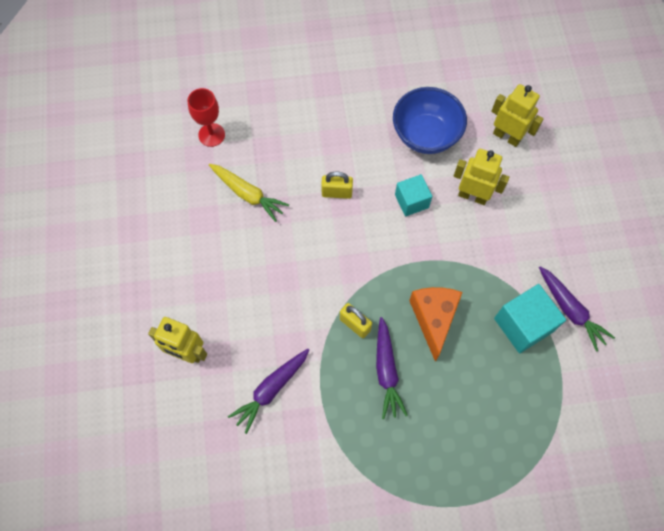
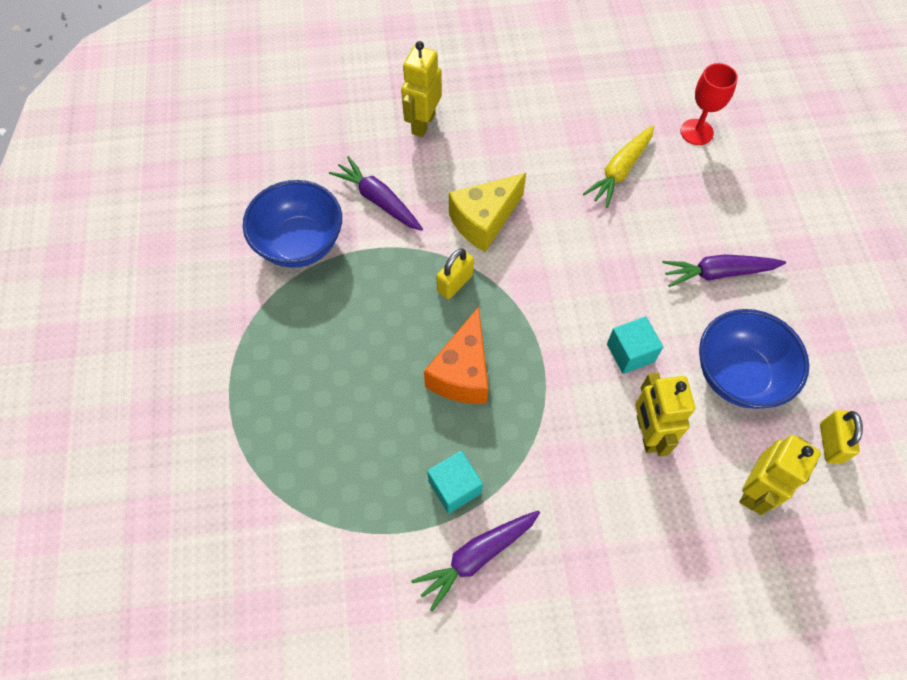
camera: 90 degrees right, 5 degrees down
yellow padlock [321,172,353,199] -> yellow padlock moved to [820,410,863,464]
purple carrot [376,317,408,419] -> purple carrot moved to [662,254,786,287]
orange cheese [409,287,462,362] -> orange cheese turned 105 degrees clockwise [424,307,488,404]
yellow robot [454,149,509,205] -> yellow robot turned 150 degrees clockwise [635,372,695,457]
turquoise cube [494,284,566,353] -> turquoise cube [427,451,483,514], size x0.65
none -> blue bowl [243,180,342,268]
none -> yellow cheese [449,173,526,252]

